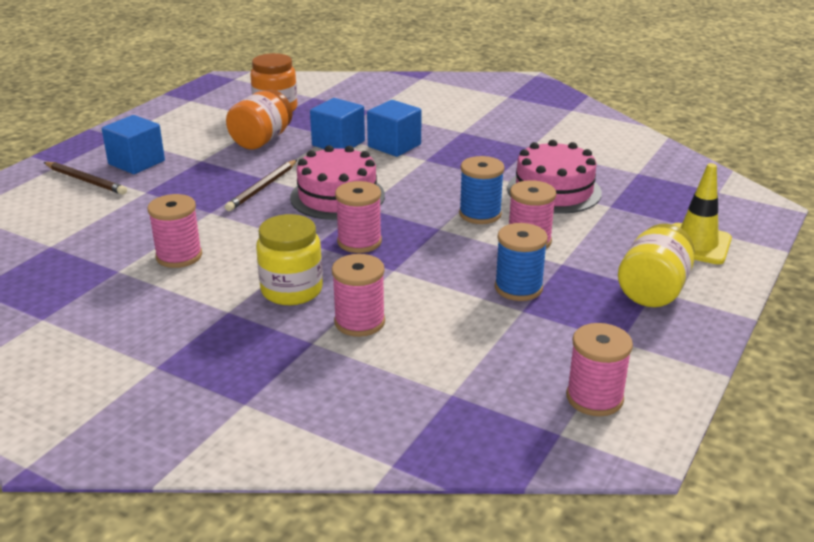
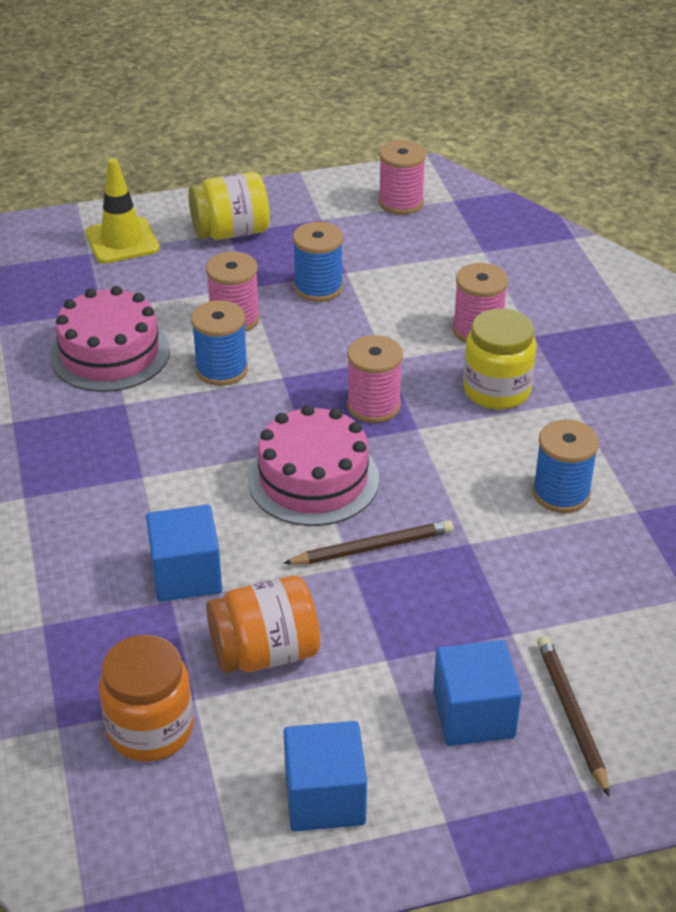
camera: 135 degrees left, 10 degrees up
pink spool [147,194,202,268] -> blue spool [532,420,599,513]
blue cube [367,100,422,157] -> blue cube moved to [284,721,367,831]

